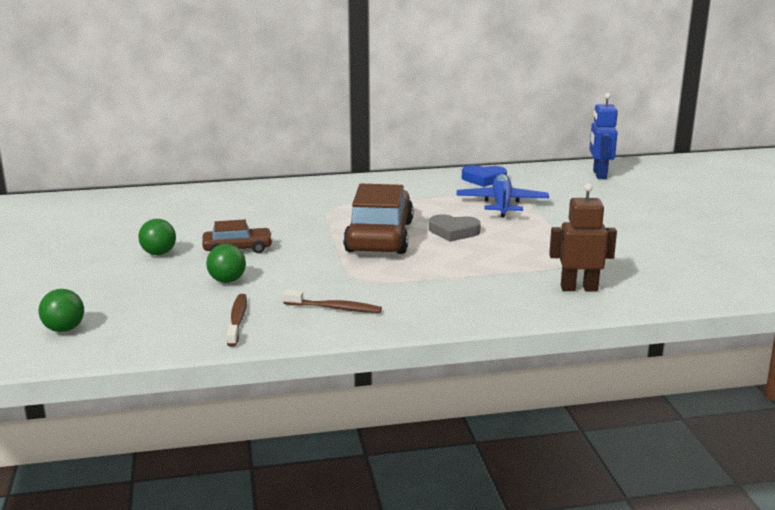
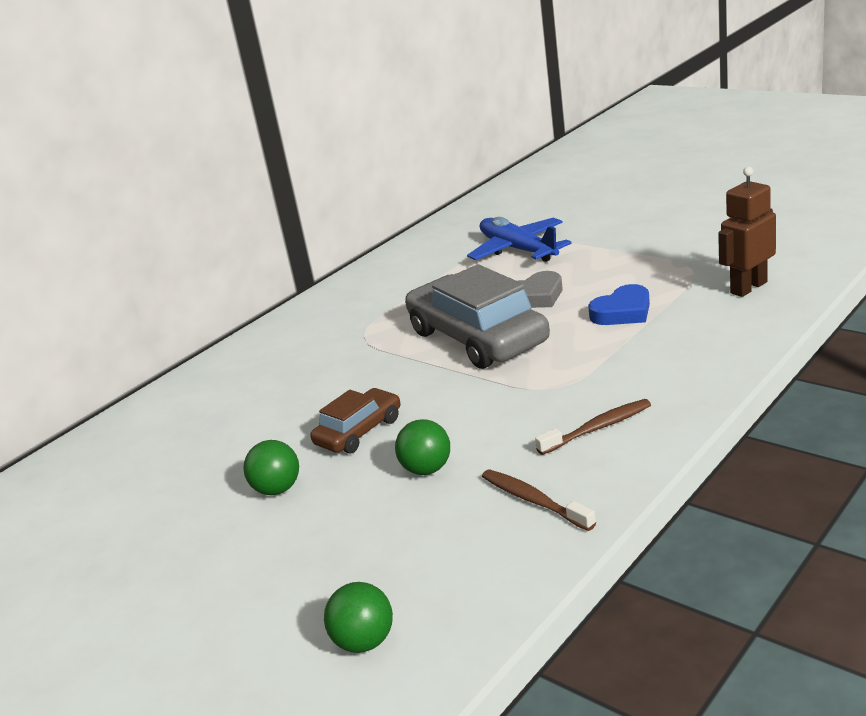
camera: 35 degrees left, 5 degrees up
brown car [343,184,413,254] -> grey car [405,264,550,369]
blue heart [462,165,507,187] -> blue heart moved to [588,284,650,325]
blue robot [589,93,618,179] -> none

